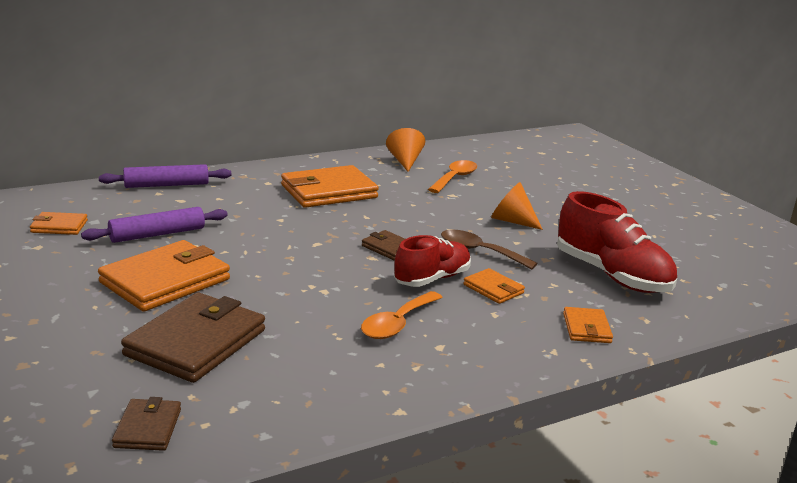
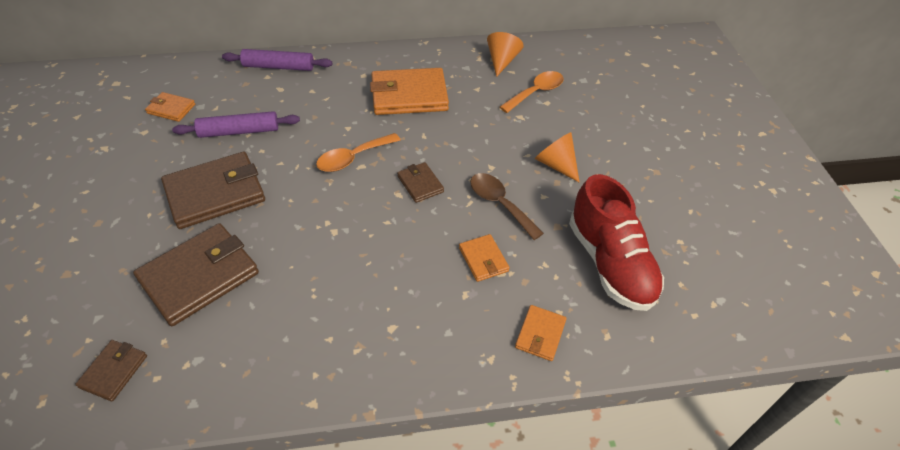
camera: 20 degrees right, 25 degrees up
orange wallet [98,240,230,312] -> brown wallet [161,152,265,229]
orange spoon [361,291,443,339] -> orange spoon moved to [316,133,401,172]
red shoe [394,235,471,287] -> none

